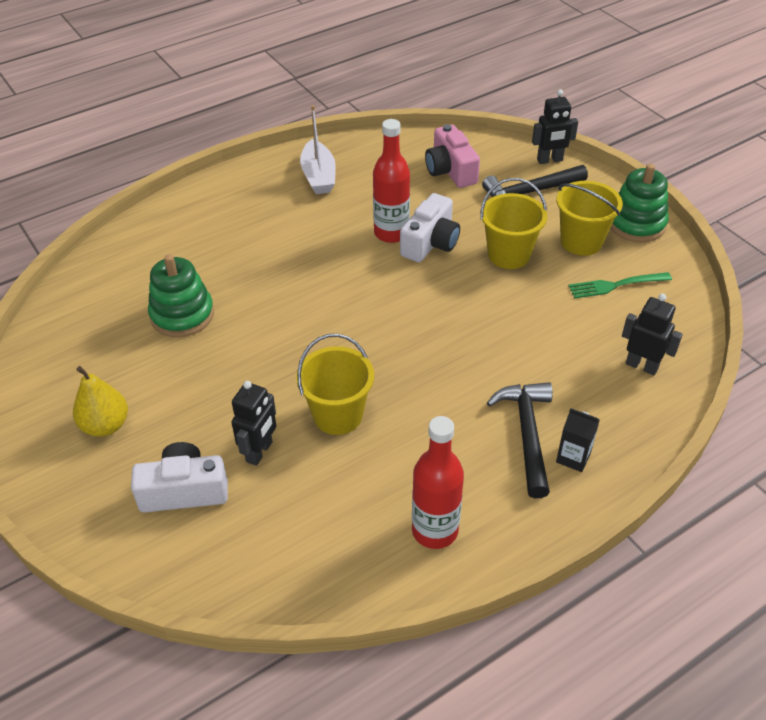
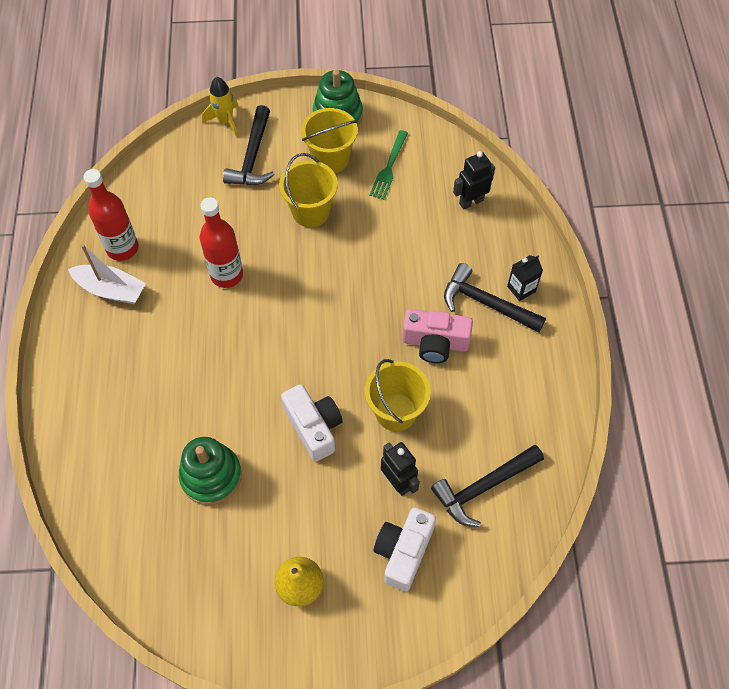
camera: 60 degrees left, 15 degrees up
white camera [400,193,460,262] -> white camera moved to [281,384,343,462]
red bottle [412,416,464,549] -> red bottle moved to [83,169,138,261]
pink camera [425,124,480,188] -> pink camera moved to [402,309,473,363]
black robot [532,89,578,164] -> yellow rocket [202,77,238,137]
none -> black hammer [431,445,544,527]

